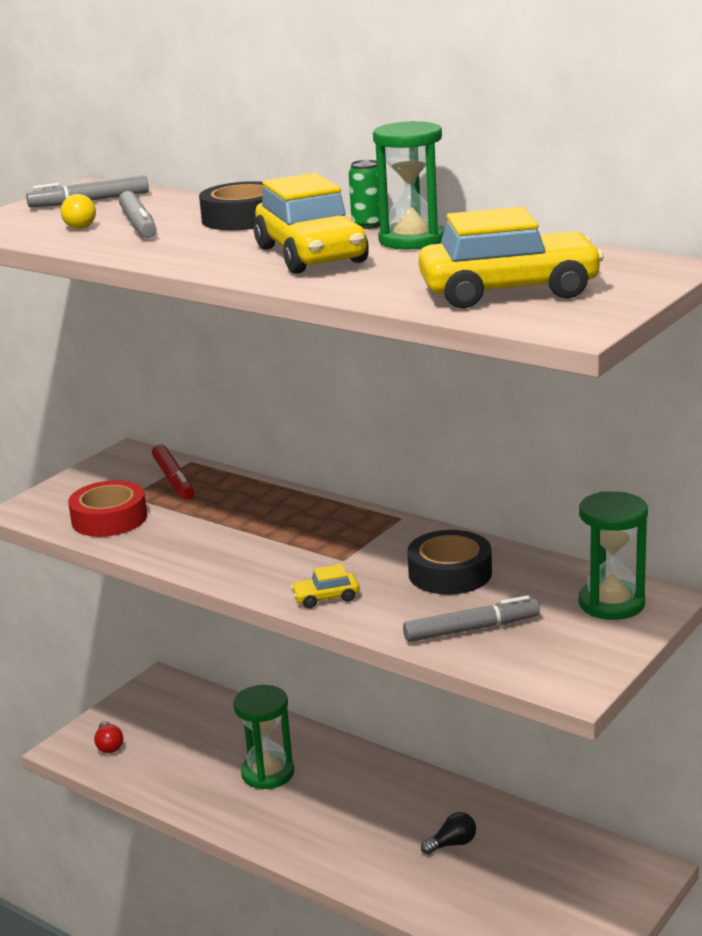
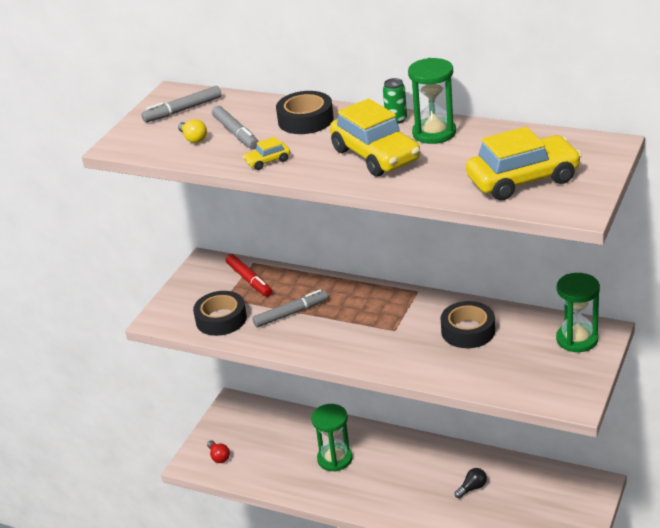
camera: 10 degrees left, 10 degrees up
red tape [68,480,147,537] -> black tape [193,291,247,336]
yellow car [291,564,360,608] -> yellow car moved to [243,137,290,170]
grey marker [403,595,540,642] -> grey marker moved to [252,289,328,327]

